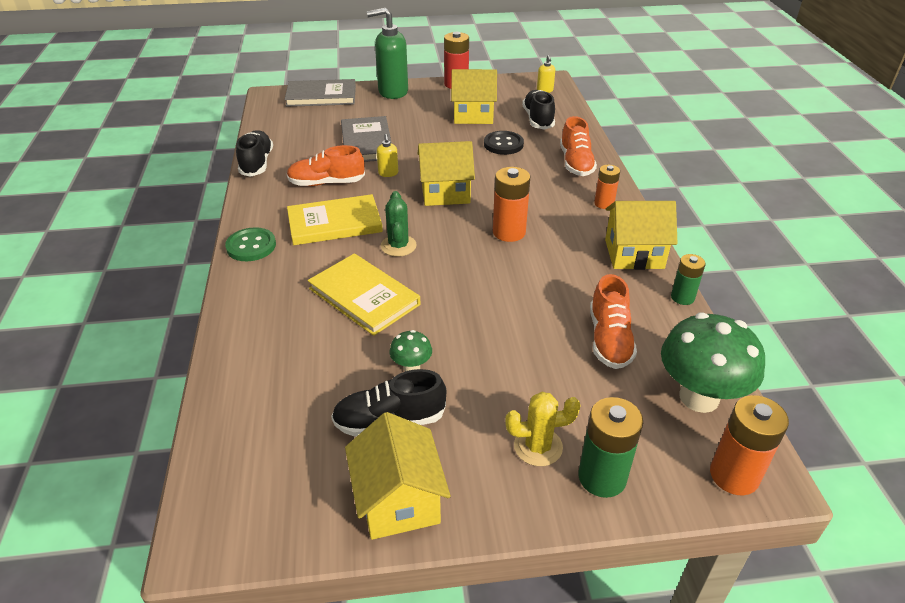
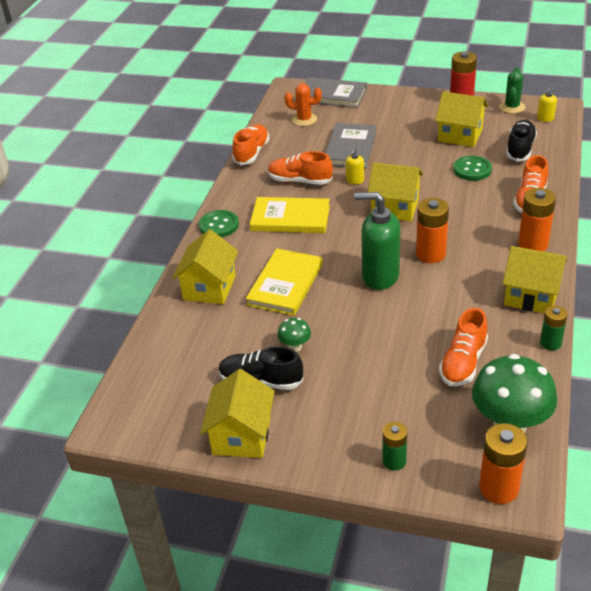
camera: 25 degrees right, 0 degrees up
black shoe [236,130,273,177] -> orange shoe [232,124,270,165]
yellow book [308,253,420,336] -> yellow book turned 45 degrees clockwise [246,249,323,316]
green soap dispenser [367,8,408,99] -> green soap dispenser moved to [354,192,401,290]
green cactus [381,191,417,257] -> green cactus moved to [499,67,525,114]
black button [484,131,524,155] -> green button [453,156,492,181]
yellow cactus [505,392,581,466] -> none
green battery [578,397,643,498] -> green battery [382,422,407,470], size x0.63
orange battery [594,165,620,209] -> orange battery [518,188,556,251], size x1.59
none -> yellow house [172,229,239,304]
none -> orange cactus [285,84,322,126]

